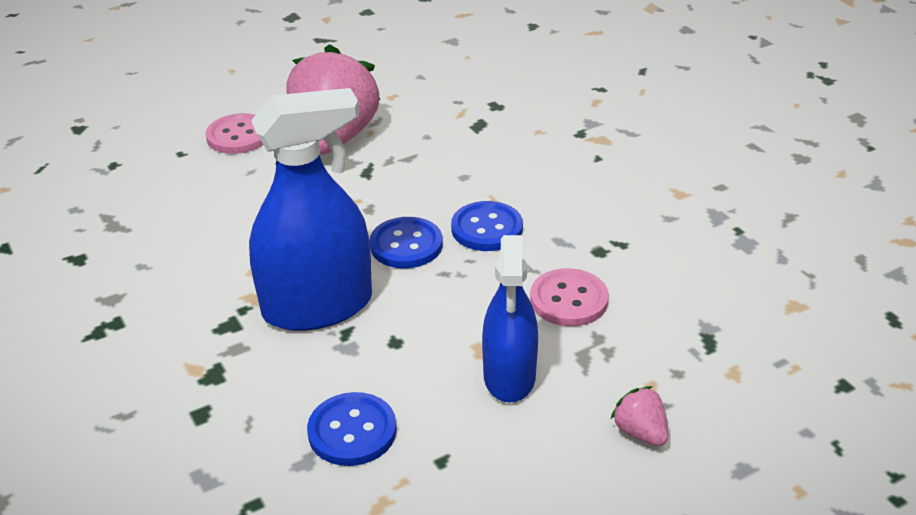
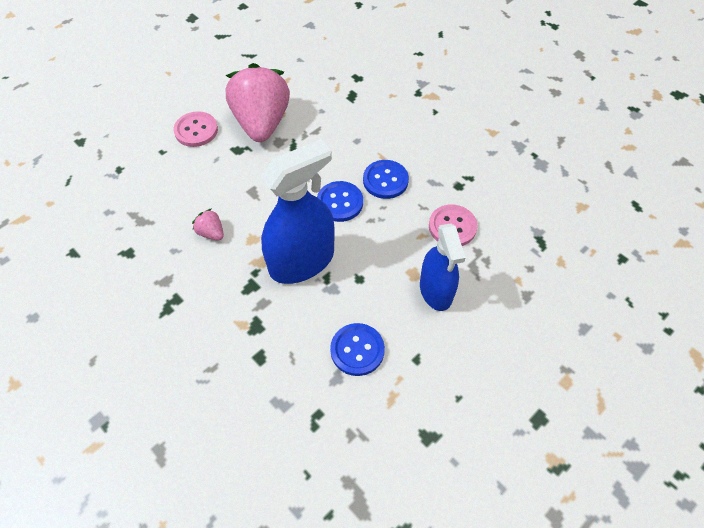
camera: 15 degrees left, 20 degrees up
pink strawberry [611,386,668,446] -> pink strawberry moved to [192,208,224,241]

